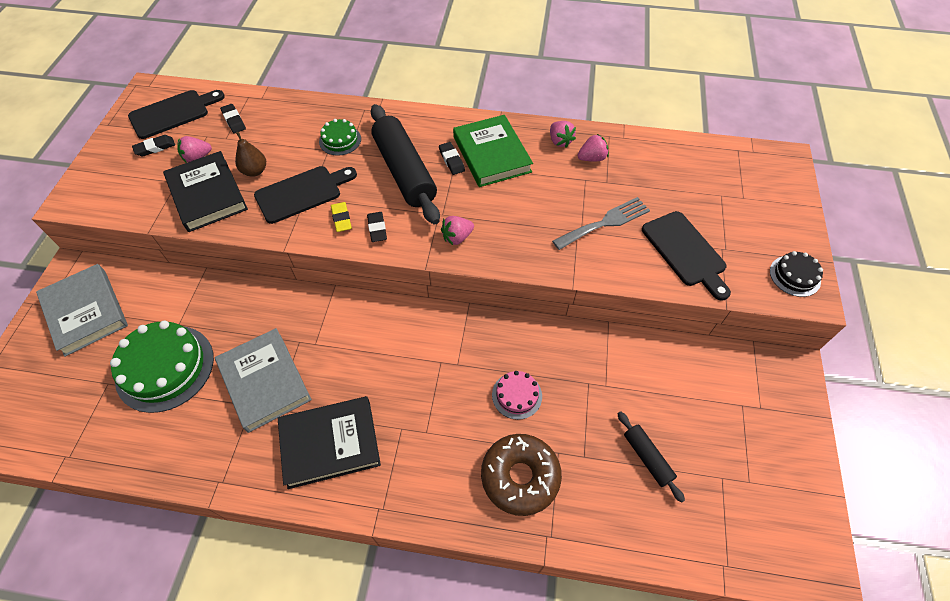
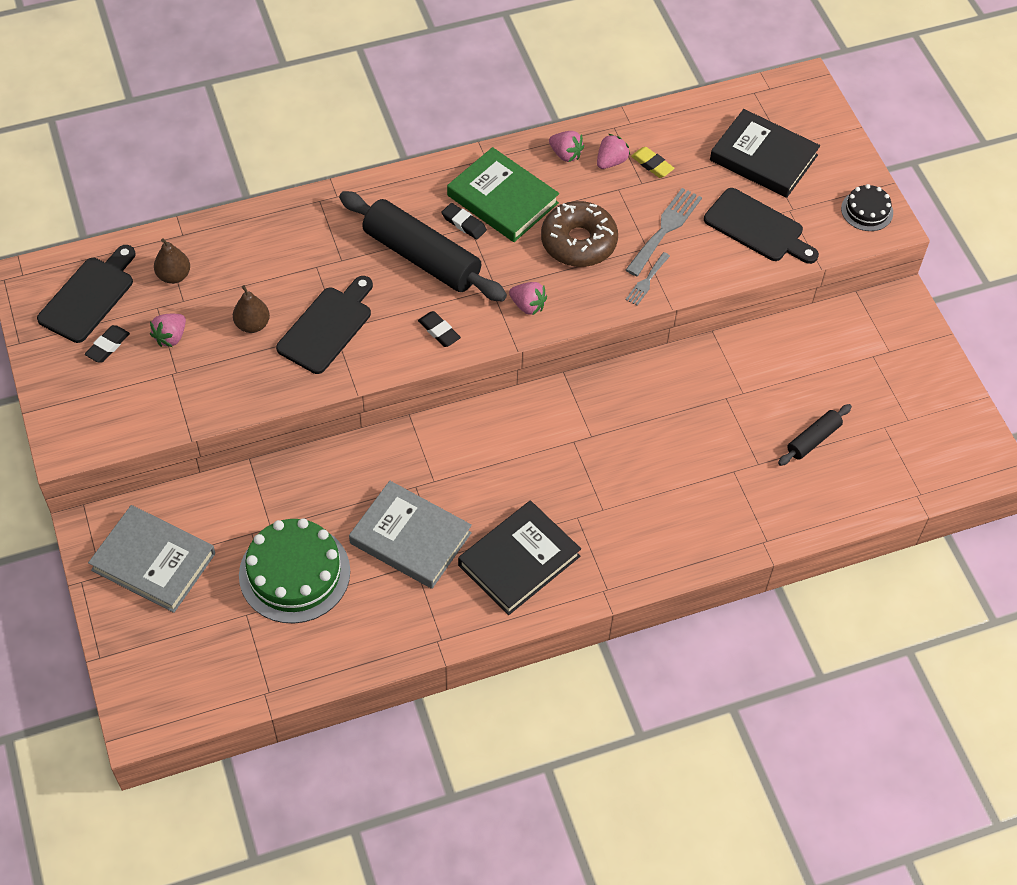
camera: 30 degrees left, 0 degrees up
black book [163,151,248,232] -> black book moved to [710,109,820,198]
black eraser [220,104,246,133] -> brown pear [154,238,190,284]
green cake [319,119,361,156] -> none
yellow eraser [331,202,352,232] -> yellow eraser moved to [631,147,675,178]
pink strawberry [441,216,474,245] -> pink strawberry turned 90 degrees counterclockwise [509,282,547,315]
brown donut [481,434,562,516] -> brown donut moved to [541,201,618,267]
pink cake [492,371,542,420] -> none
black rolling pin [617,411,685,503] -> black rolling pin turned 75 degrees counterclockwise [778,404,852,466]
none -> grey fork [626,252,670,305]

